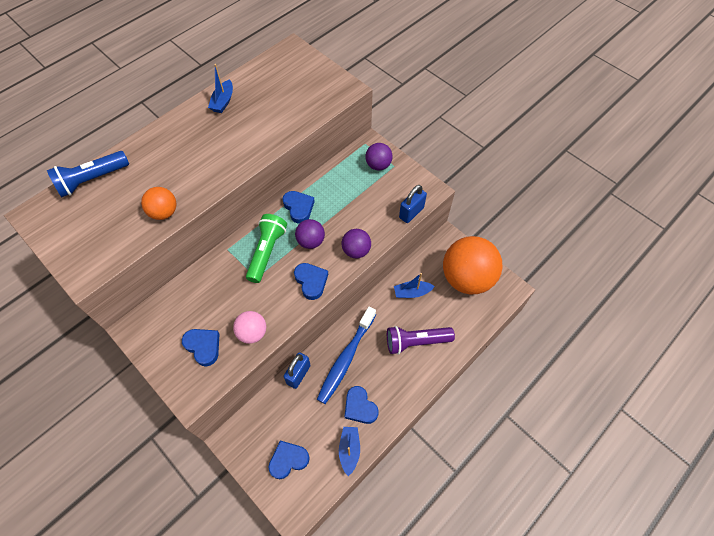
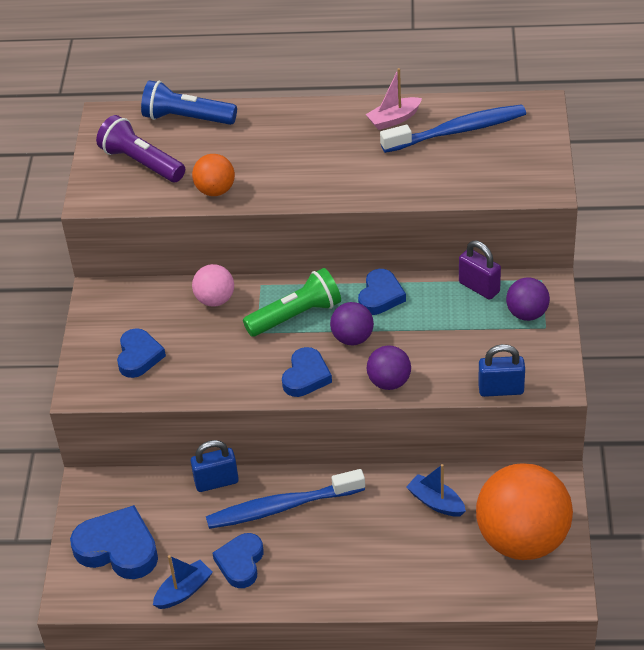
camera: 50 degrees right, 15 degrees down
blue boat [208,64,233,113] -> pink boat [366,68,422,130]
pink ball [233,311,266,344] -> pink ball moved to [192,264,234,306]
blue heart [268,440,310,479] -> blue heart [70,505,158,579], size x1.54
purple flashlight [387,326,455,354] -> purple flashlight moved to [96,115,185,182]
none -> blue toothbrush [380,104,526,153]
none -> purple padlock [459,241,501,300]

